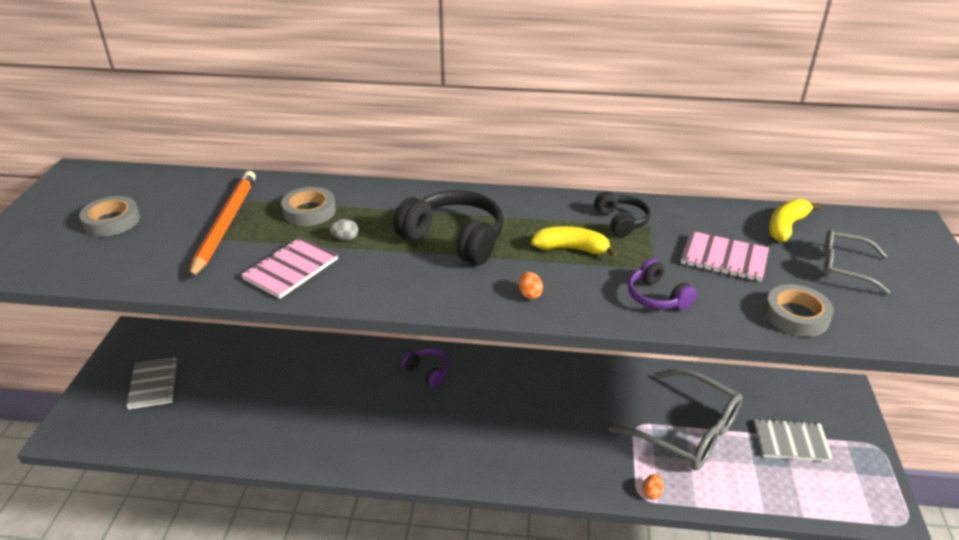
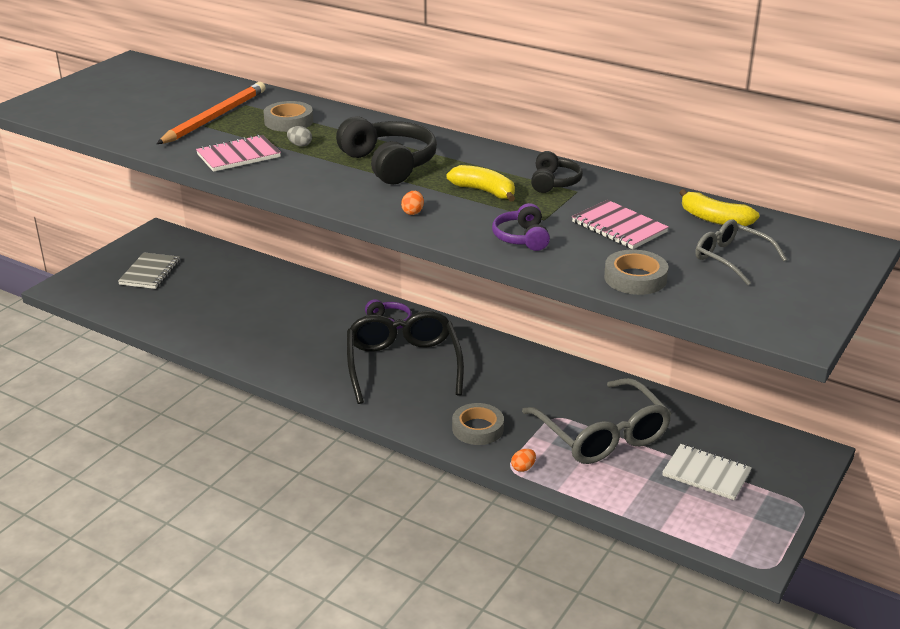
camera: 25 degrees right, 5 degrees down
grey tape [79,196,140,237] -> grey tape moved to [452,403,504,445]
grey notebook [754,418,833,462] -> white notebook [662,444,752,500]
yellow banana [769,199,821,242] -> yellow banana turned 120 degrees counterclockwise [679,189,759,226]
none -> black glasses [347,311,464,404]

